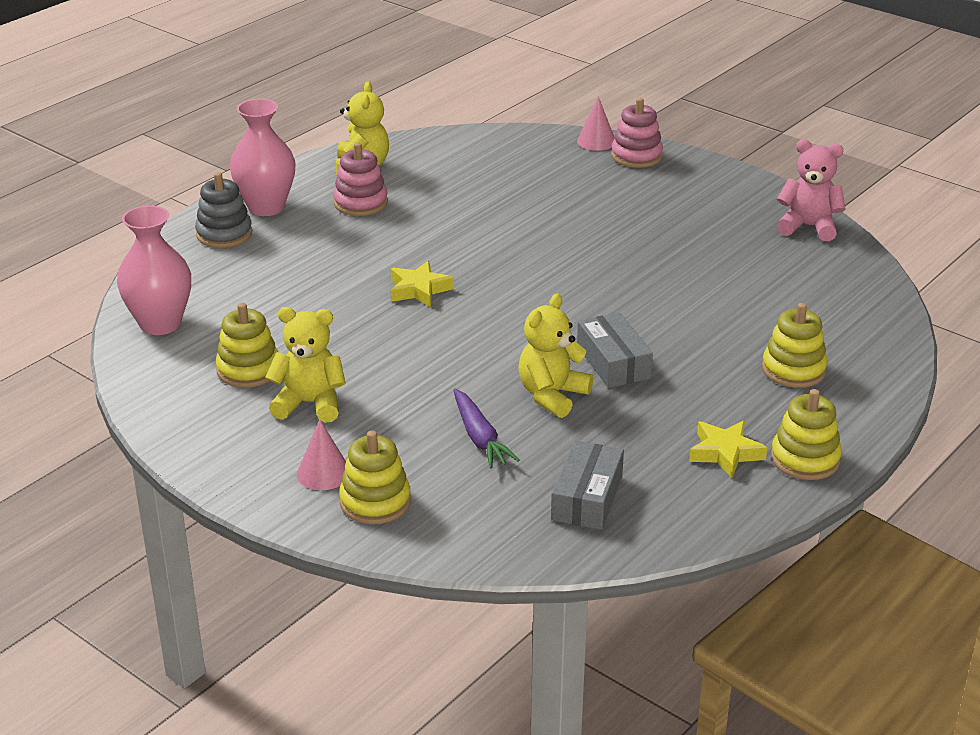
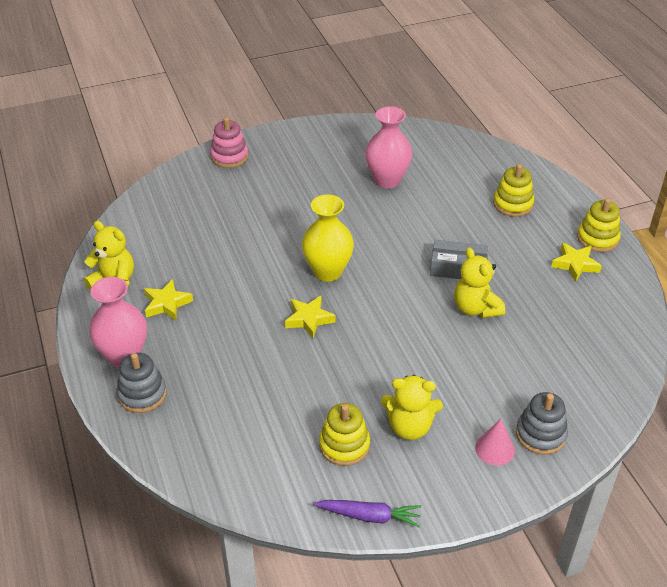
camera: 60 degrees left, 10 degrees up
pink vase [117,205,191,335] -> pink vase moved to [365,106,412,188]
yellow teddy bear [265,307,346,423] -> yellow teddy bear turned 120 degrees counterclockwise [381,375,443,440]
pink stacking toy [333,142,388,216] -> yellow star [144,279,193,320]
yellow stacking toy [339,430,411,524] -> grey stacking toy [516,392,568,455]
purple carrot [454,389,520,469] -> purple carrot moved to [313,500,421,527]
grey box [551,441,624,530] -> none
pink cone [577,97,615,151] -> none
pink teddy bear [777,139,845,241] -> none
none -> yellow vase [302,194,354,282]

